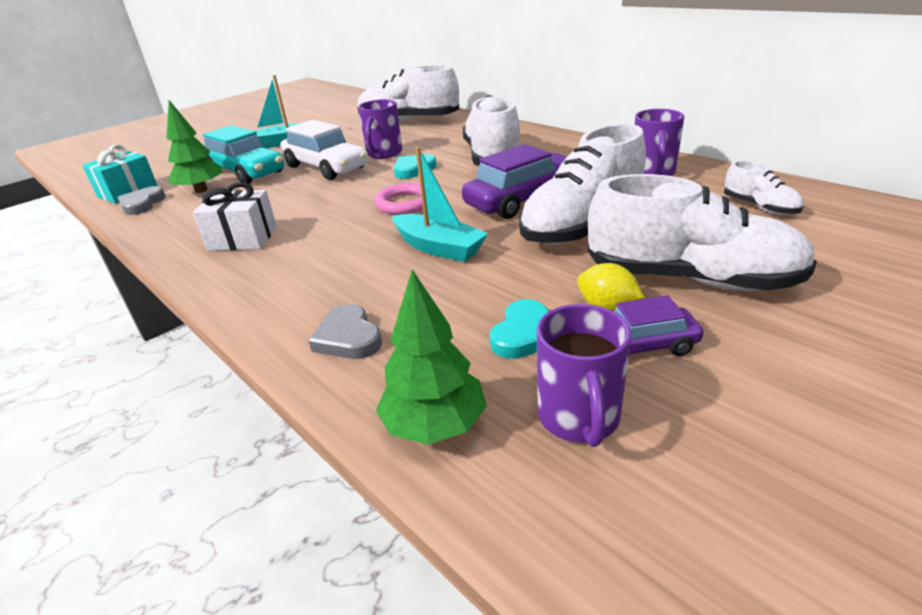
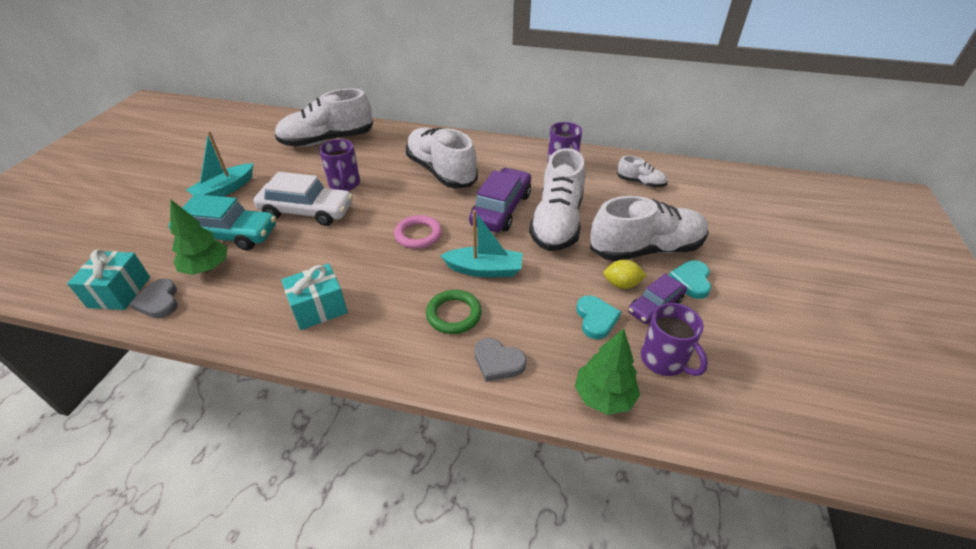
camera: 35 degrees left, 10 degrees up
white gift [193,182,277,251] -> turquoise gift [281,264,348,330]
turquoise heart [393,154,437,179] -> turquoise heart moved to [669,260,711,299]
none -> green ring [426,290,482,334]

